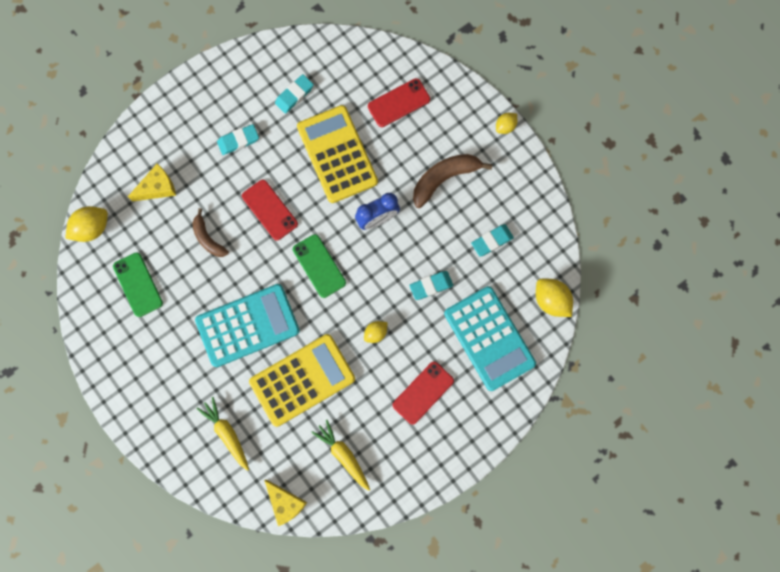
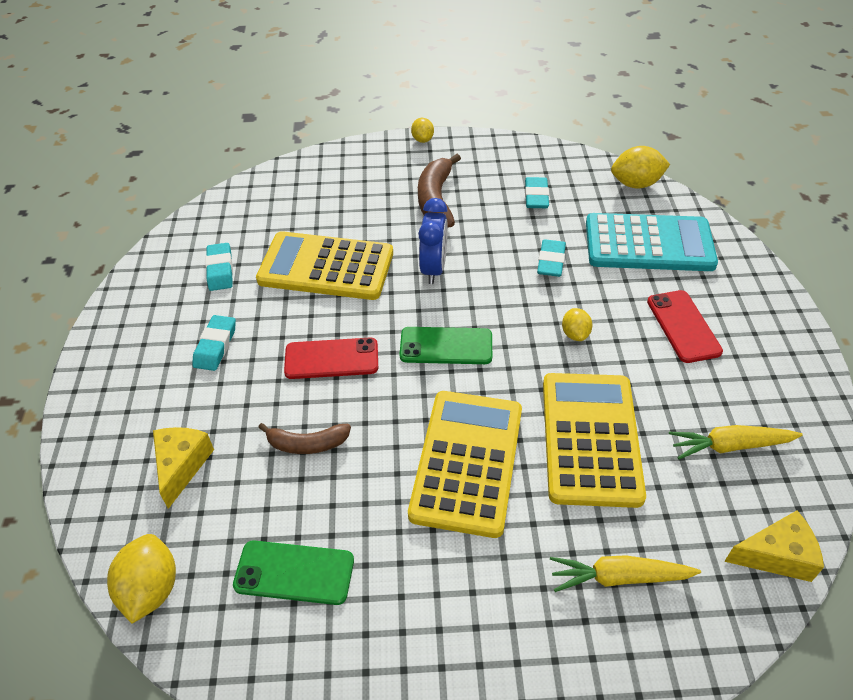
camera: 55 degrees left, 30 degrees down
turquoise calculator [195,284,300,367] -> yellow calculator [408,391,522,538]
red phone [368,78,430,127] -> none

